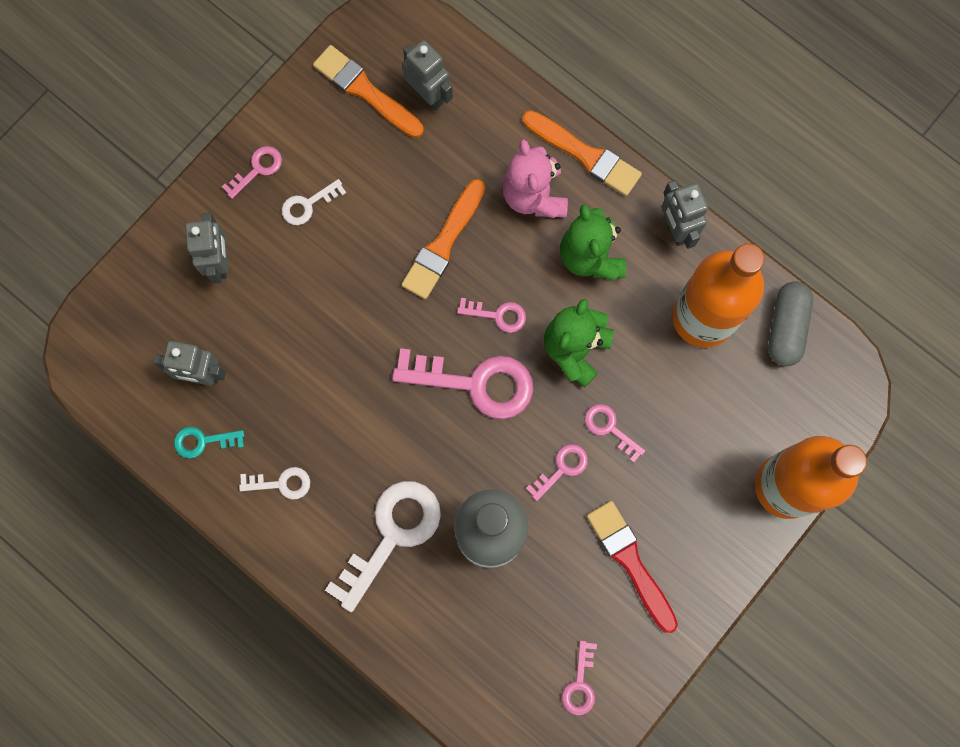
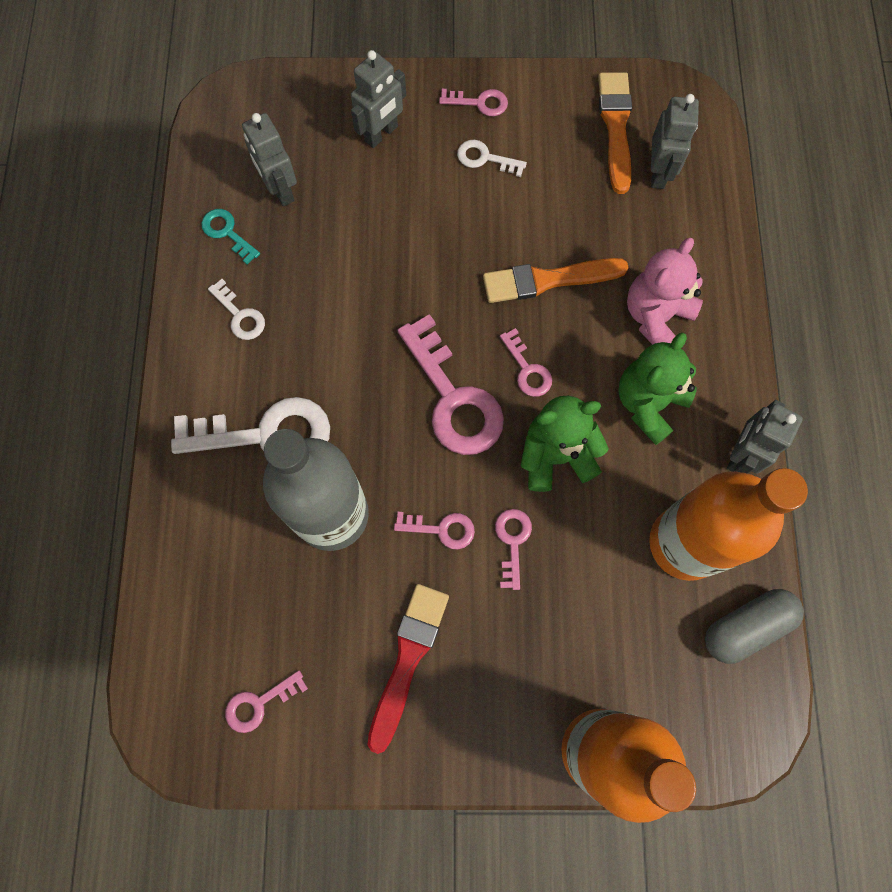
camera: 50 degrees right, 5 degrees down
orange brush [522,110,642,196] -> none

